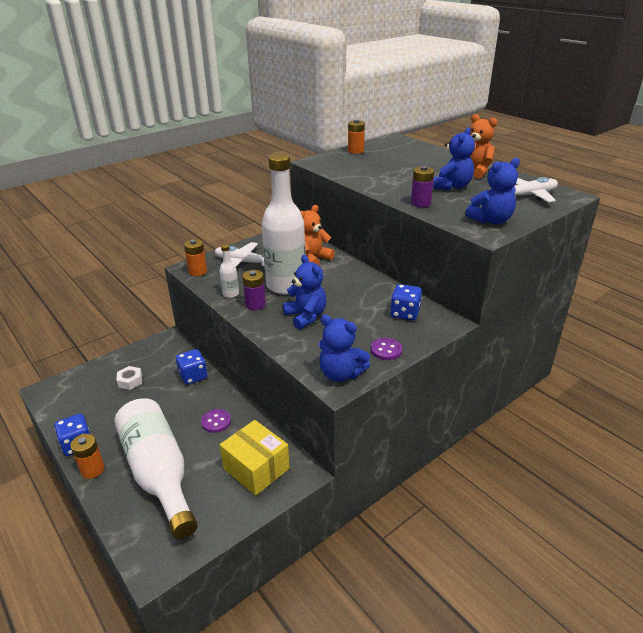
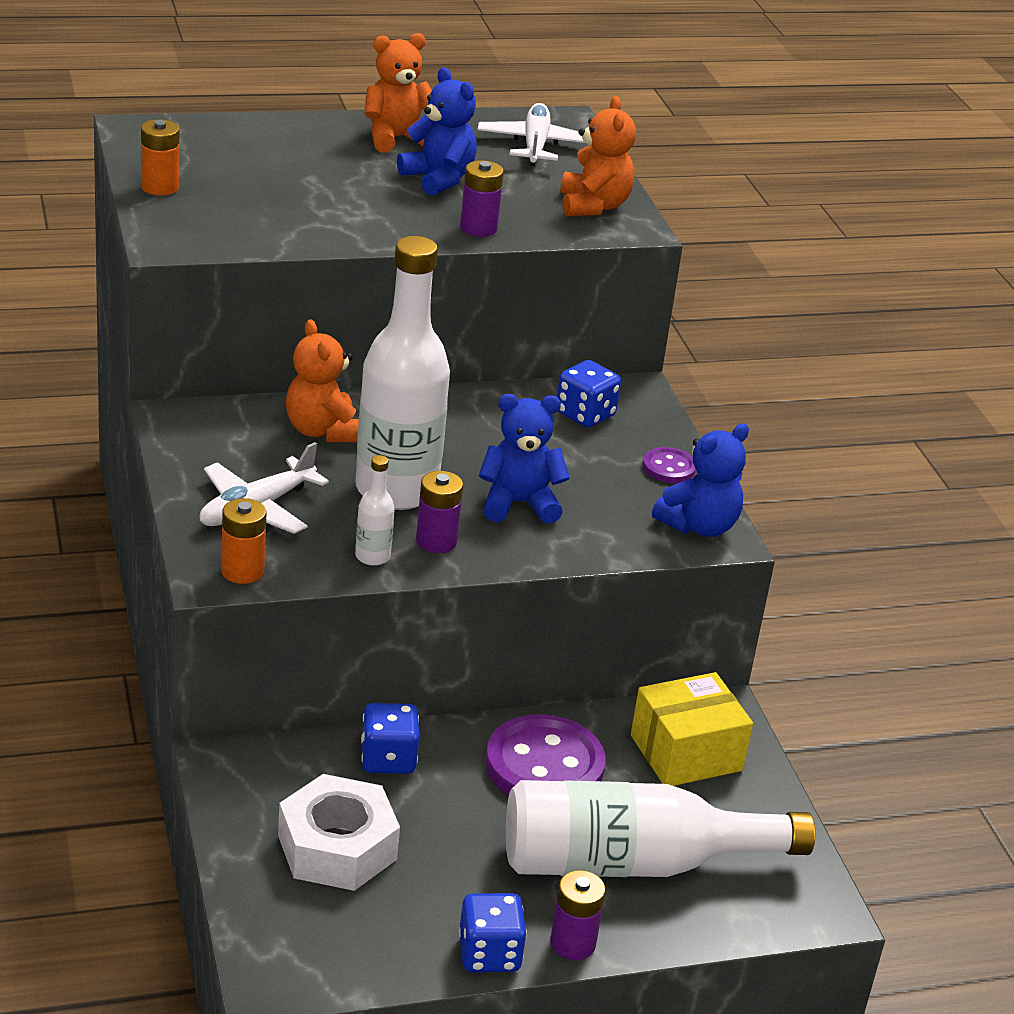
camera: 70 degrees left, 0 degrees up
orange battery [70,434,105,479] -> purple battery [550,870,606,960]
white nut [116,366,142,390] -> white nut [278,774,400,891], size x2.03
purple button [201,409,231,433] -> purple button [486,714,606,795], size x2.07
blue teddy bear [465,158,520,224] -> orange teddy bear [560,96,636,216]

